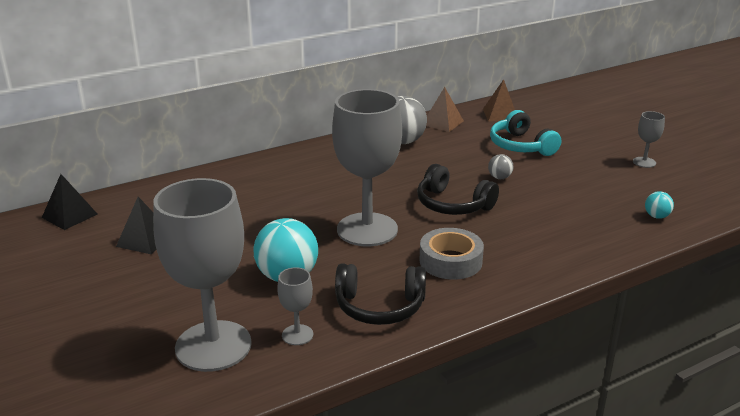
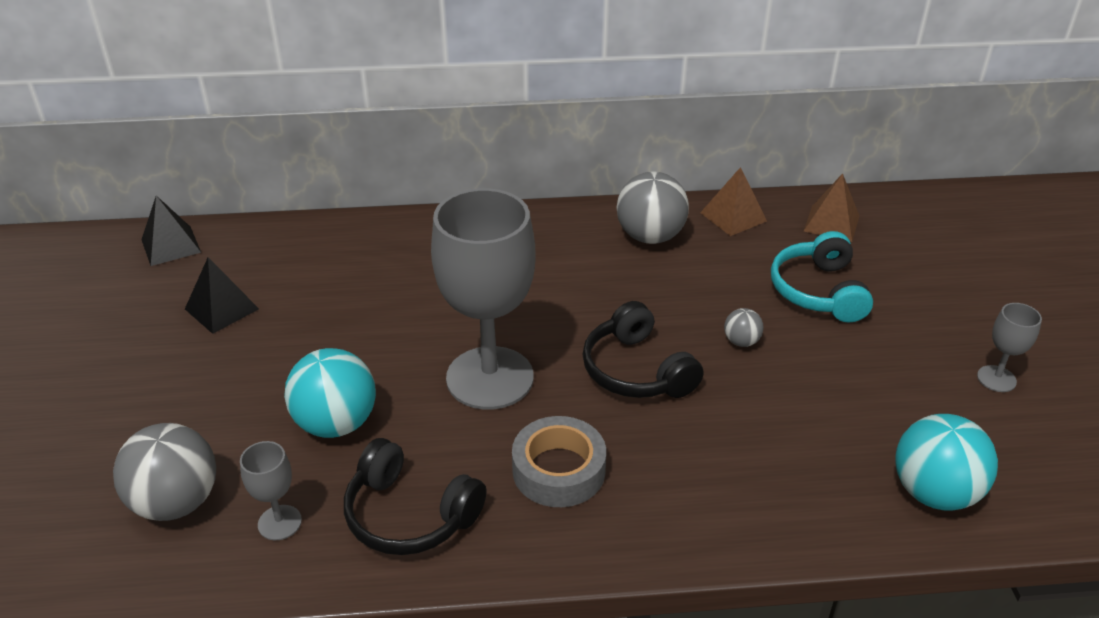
camera: 25 degrees right, 10 degrees up
grey goblet [153,178,252,372] -> grey ball [113,423,216,521]
turquoise ball [645,191,674,219] -> turquoise ball [895,414,998,511], size x2.08

